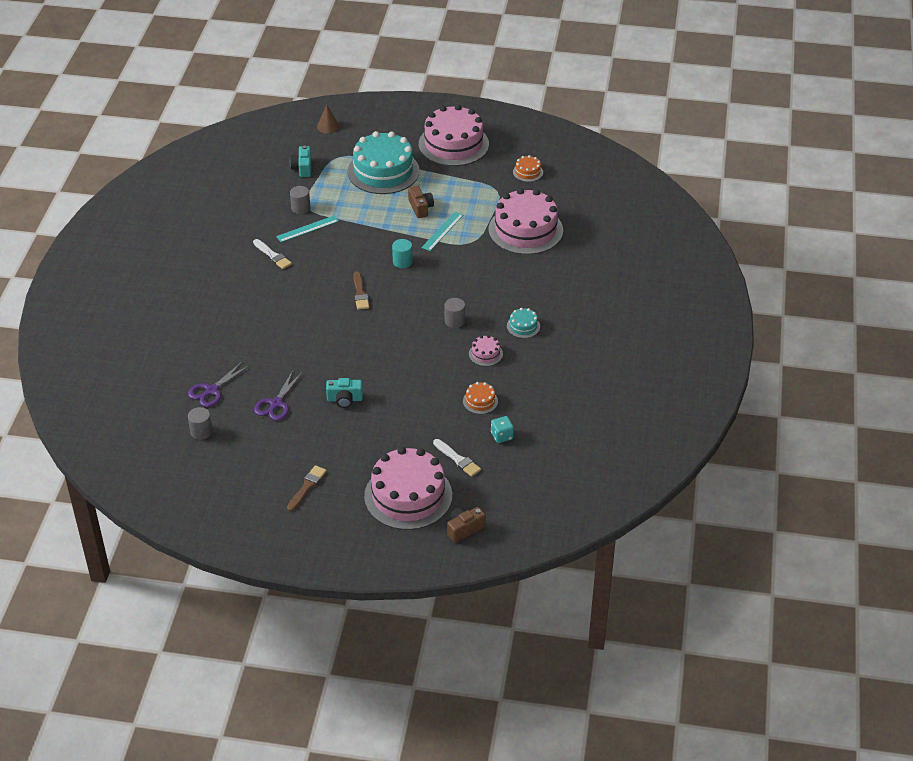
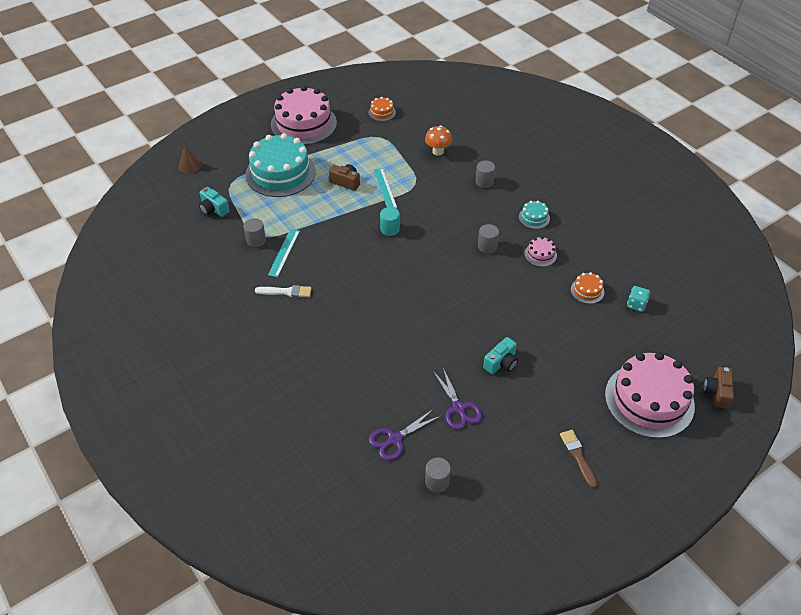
camera: 45 degrees left, 5 degrees up
purple scissors [188,362,250,407] -> purple scissors turned 60 degrees clockwise [369,409,440,461]
brown brush [353,271,369,310] -> none
white brush [433,439,481,477] -> none
pink cake [489,188,563,255] -> orange mushroom [425,125,452,156]
none -> grey cylinder [475,160,495,188]

